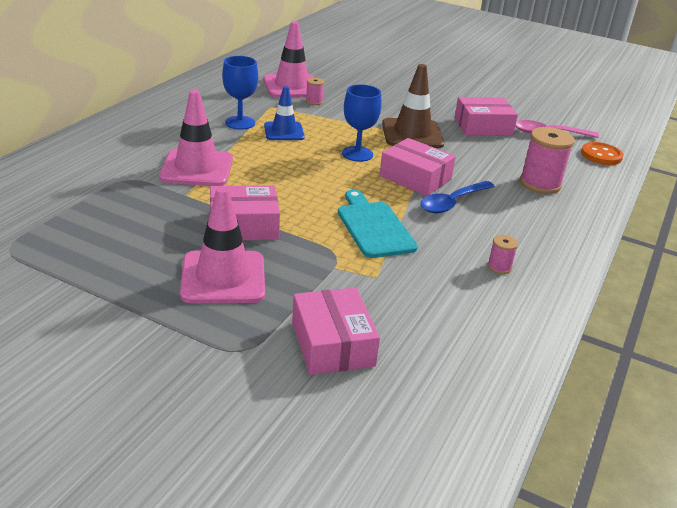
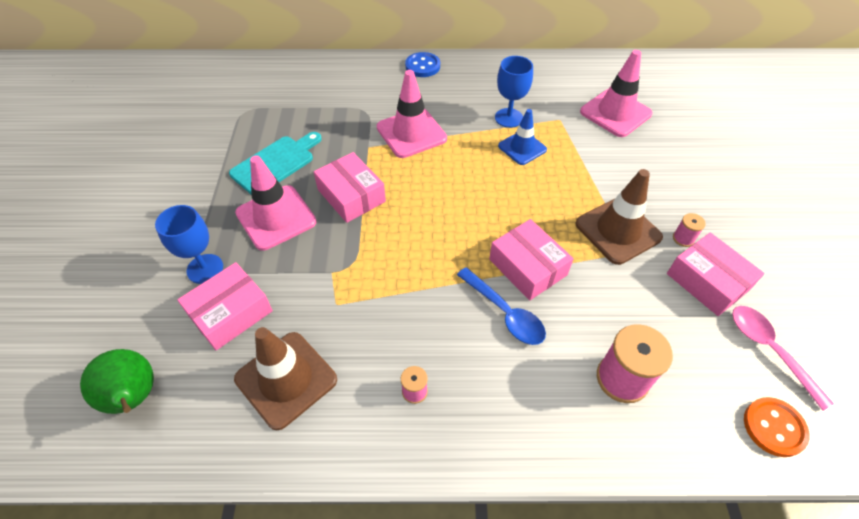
camera: 65 degrees right, 20 degrees up
pink spool [306,77,324,105] -> pink spool moved to [673,213,706,247]
turquoise cutting board [338,190,418,258] -> turquoise cutting board moved to [229,132,322,194]
blue goblet [342,84,382,162] -> blue goblet moved to [155,205,223,284]
pink box [379,138,456,196] -> pink box turned 45 degrees counterclockwise [489,219,574,300]
blue spoon [420,181,495,213] -> blue spoon turned 150 degrees counterclockwise [457,267,546,345]
none -> green pear [80,349,154,414]
none -> brown traffic cone [234,327,337,430]
none -> blue button [405,52,440,77]

